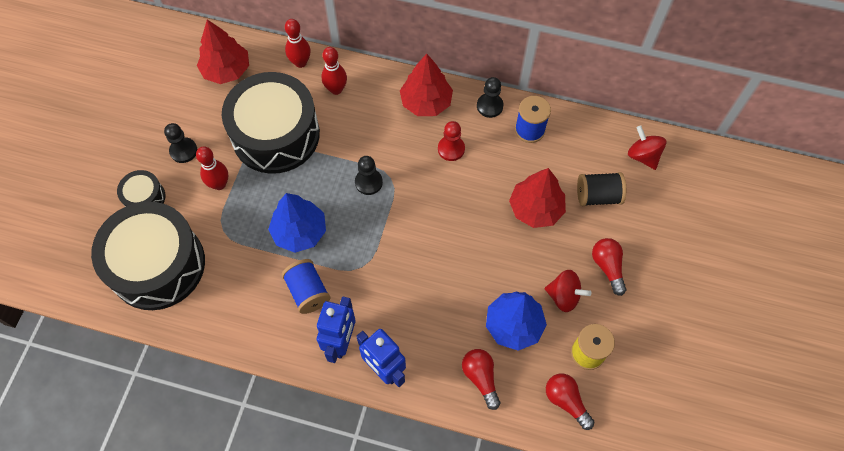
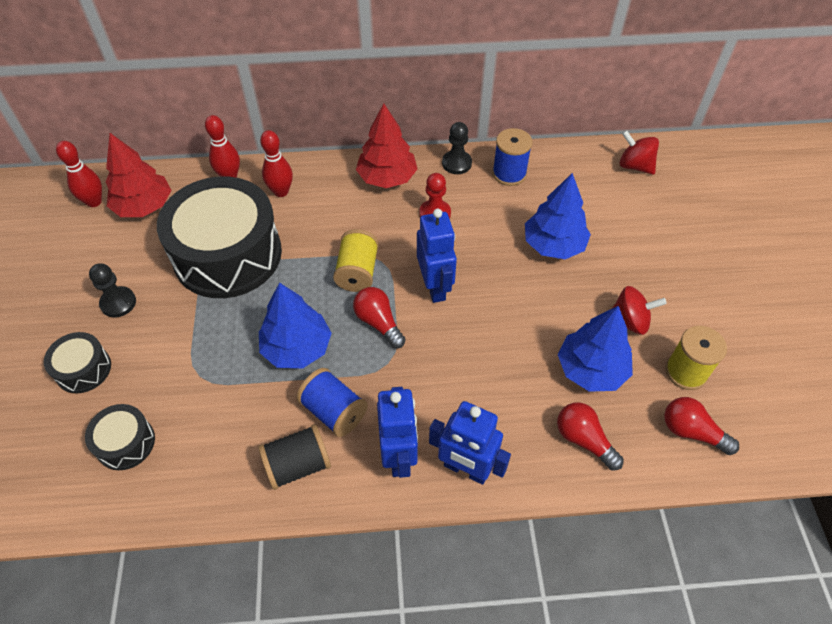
camera: 20 degrees left, 10 degrees down
black drum [91,202,205,310] -> black drum [85,404,155,470], size x0.45
red bowling pin [196,146,228,190] -> red bowling pin moved to [56,141,102,207]
black pawn [355,156,383,195] -> yellow spool [333,229,379,292]
red tree [509,168,566,228] -> blue tree [525,173,591,259]
black spool [577,172,626,206] -> black spool moved to [258,424,331,490]
red light bulb [592,238,626,296] -> red light bulb moved to [353,287,405,348]
none -> blue robot [417,209,457,303]

